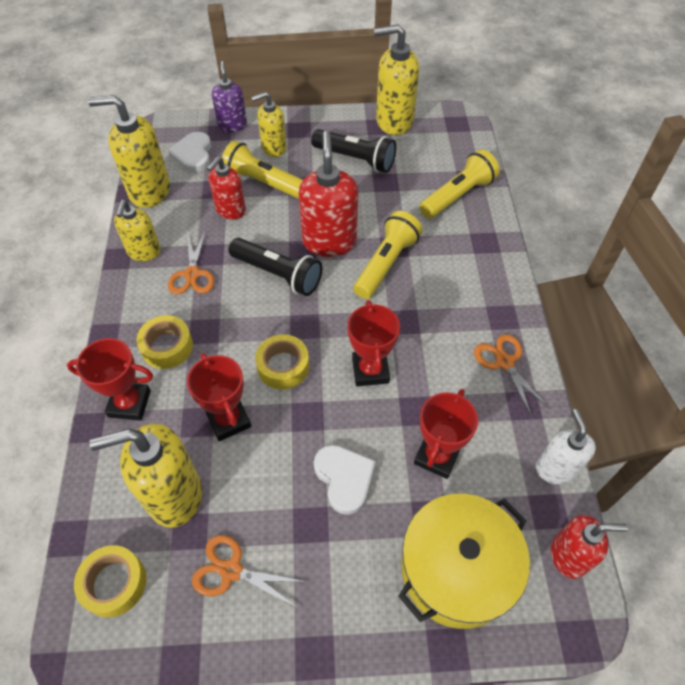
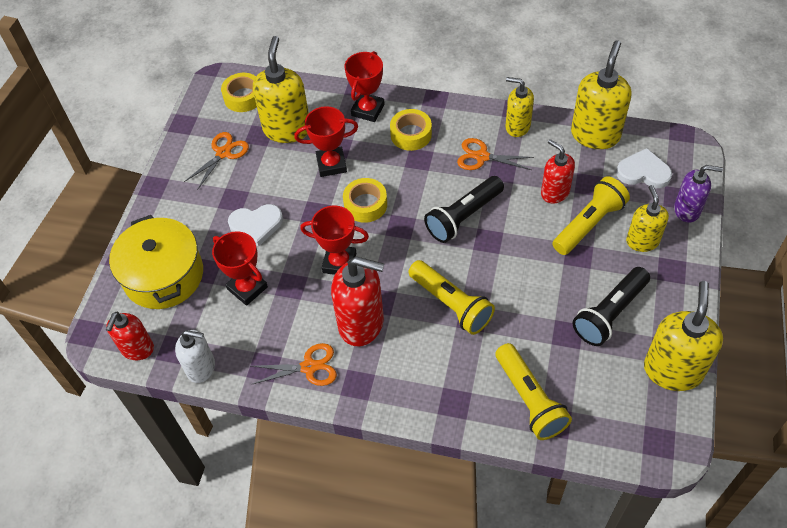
camera: 110 degrees right, 0 degrees up
red soap dispenser [299,131,358,257] -> red soap dispenser moved to [331,256,384,346]

